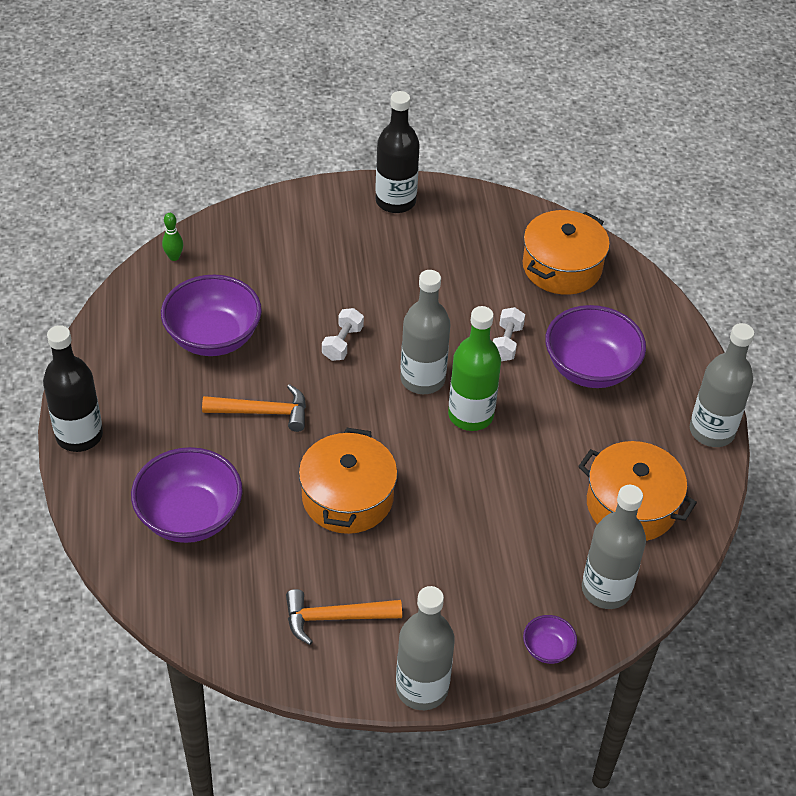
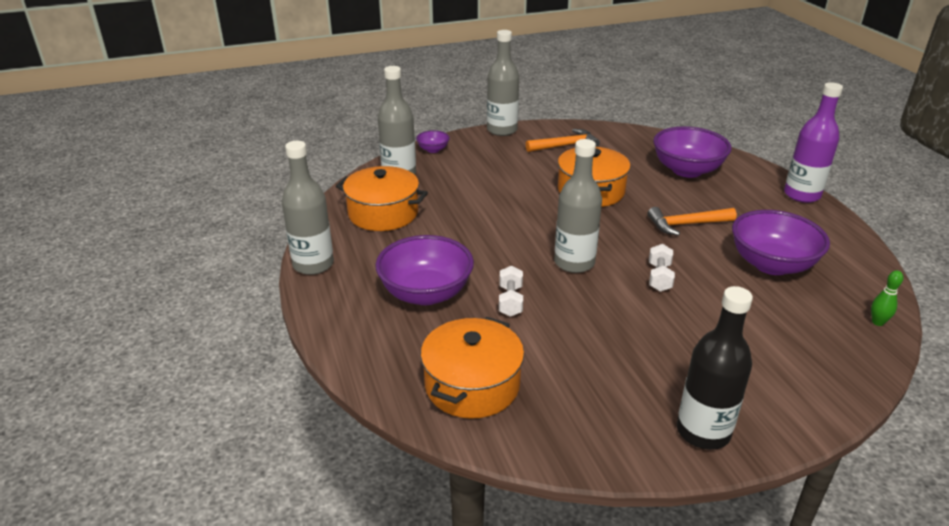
camera: 170 degrees right, 15 degrees down
black bottle [43,325,103,452] -> purple bottle [784,82,843,203]
green bottle [448,306,501,431] -> none

